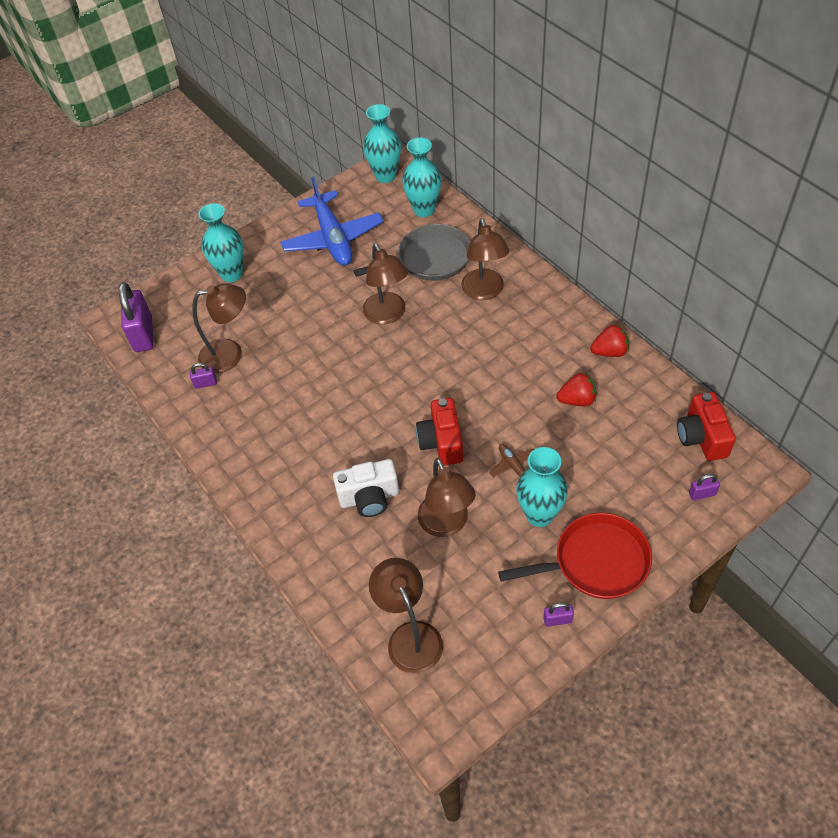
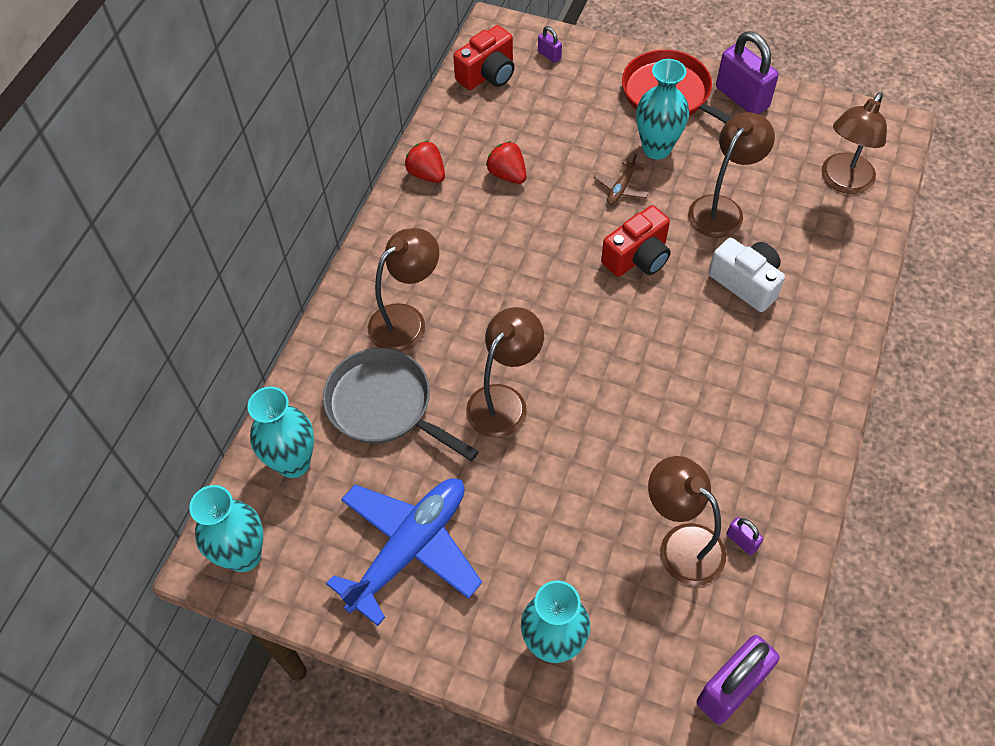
camera: 125 degrees left, 5 degrees up
purple padlock [543,603,574,627] -> purple padlock [716,31,779,114], size x2.20

